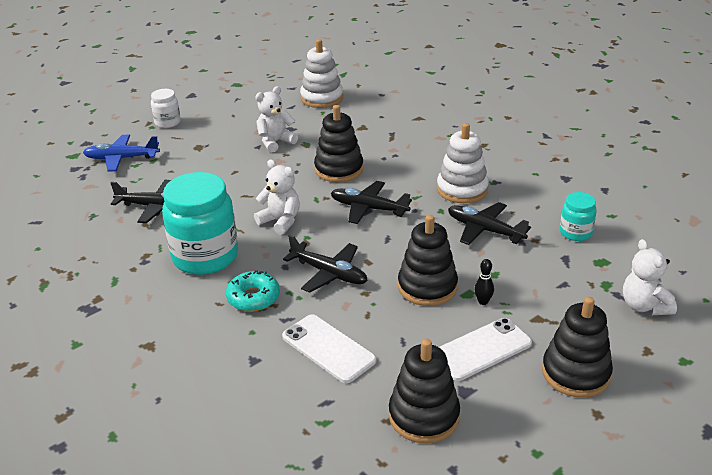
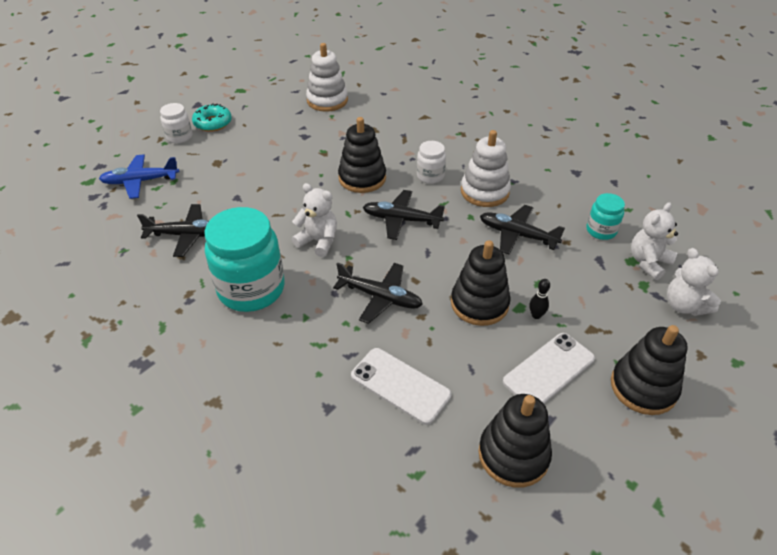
camera: 10 degrees left, 10 degrees up
turquoise donut [226,270,280,312] -> turquoise donut moved to [192,103,232,132]
white teddy bear [255,86,298,153] -> white teddy bear moved to [631,202,678,280]
none -> white jar [417,141,446,184]

